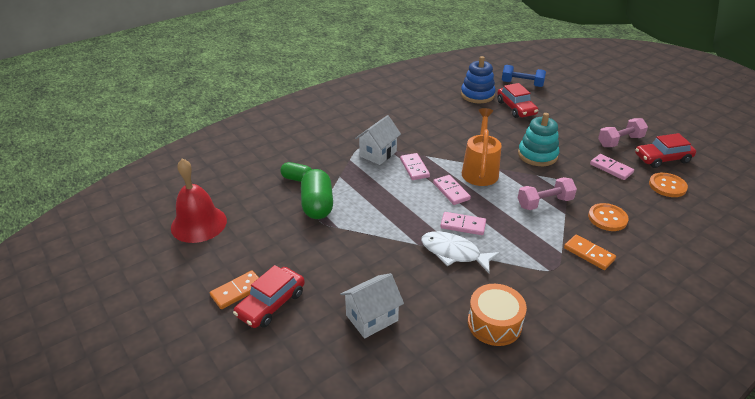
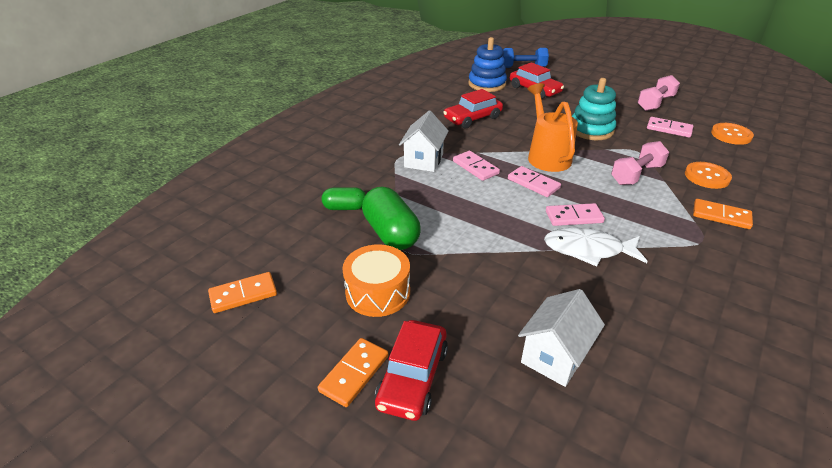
camera: 20 degrees left, 0 degrees up
red bell [171,158,227,243] -> orange domino [208,272,277,313]
orange drum [468,284,527,346] -> orange drum moved to [342,245,410,317]
red car [635,133,696,168] -> red car moved to [443,89,503,128]

